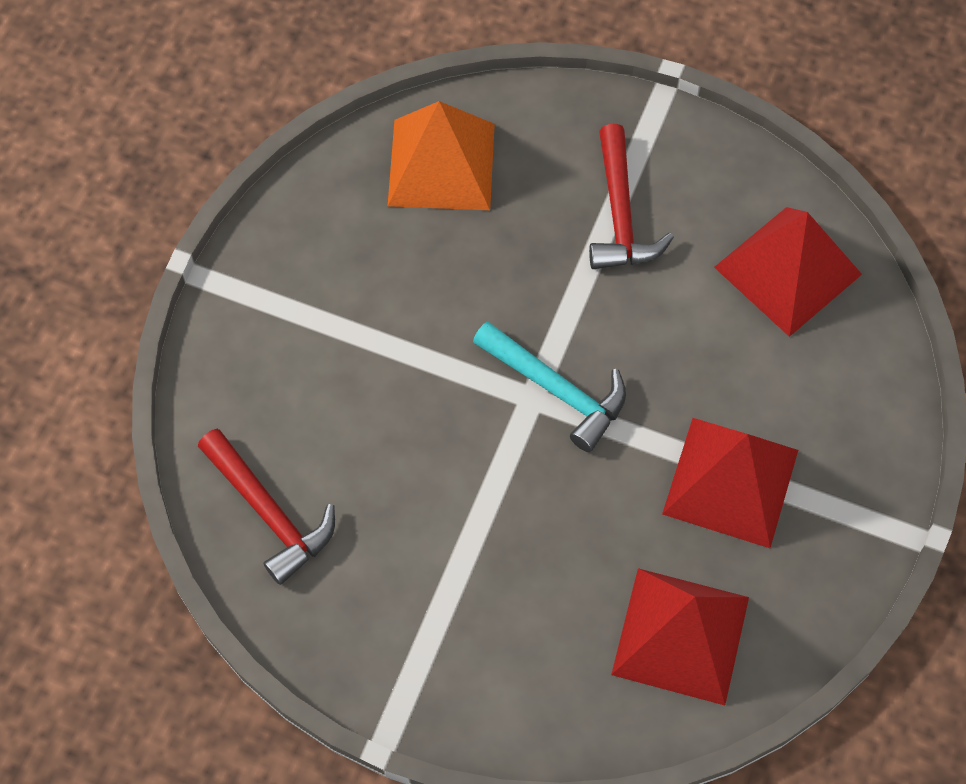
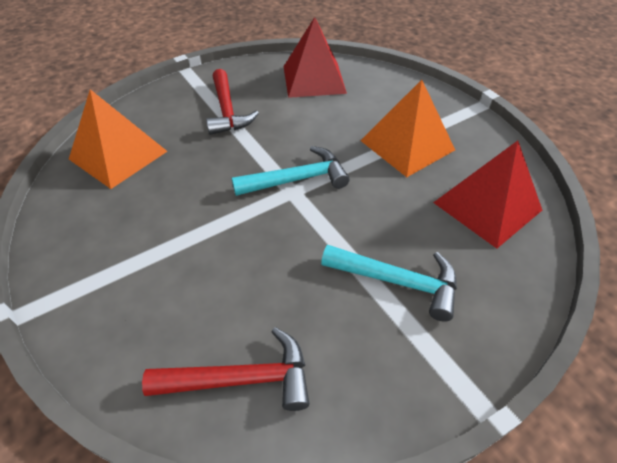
camera: 55 degrees left, 15 degrees down
red hammer [589,124,674,269] -> red hammer turned 45 degrees clockwise [206,69,259,135]
red pyramid [662,418,798,548] -> orange pyramid [360,80,455,177]
none -> turquoise hammer [321,245,457,322]

